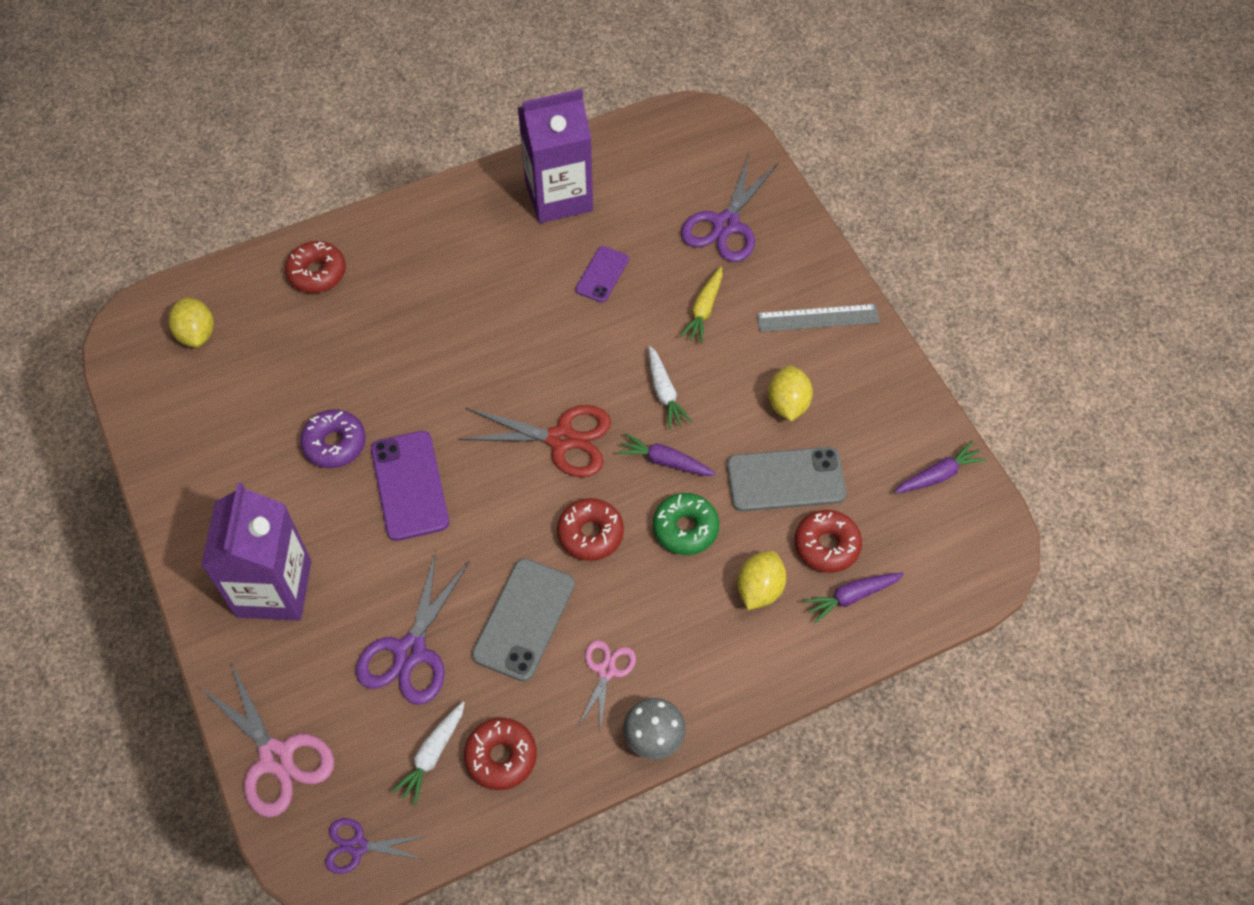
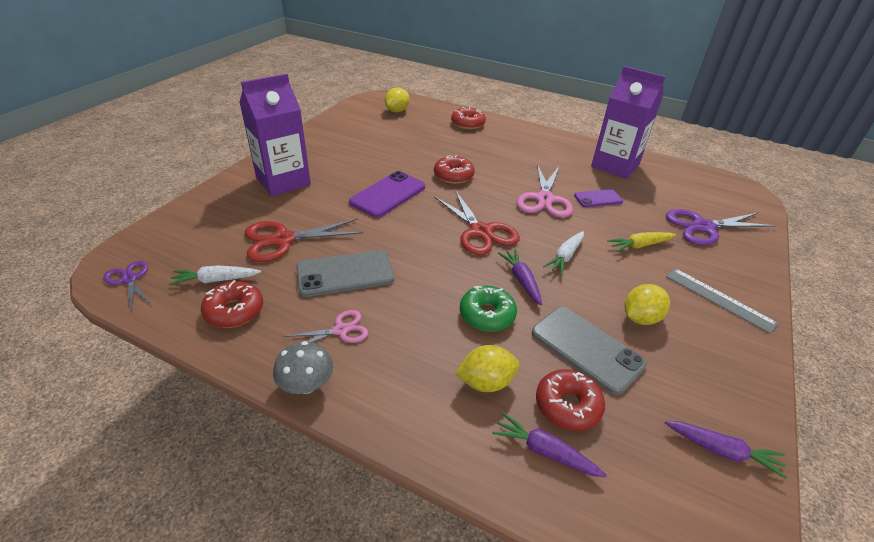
camera: 50 degrees right, 20 degrees down
pink scissors [197,661,334,818] -> pink scissors moved to [516,164,573,218]
purple donut [300,409,366,468] -> none
purple scissors [356,550,470,705] -> red scissors [245,218,363,262]
red donut [557,498,624,561] -> red donut moved to [434,155,475,184]

